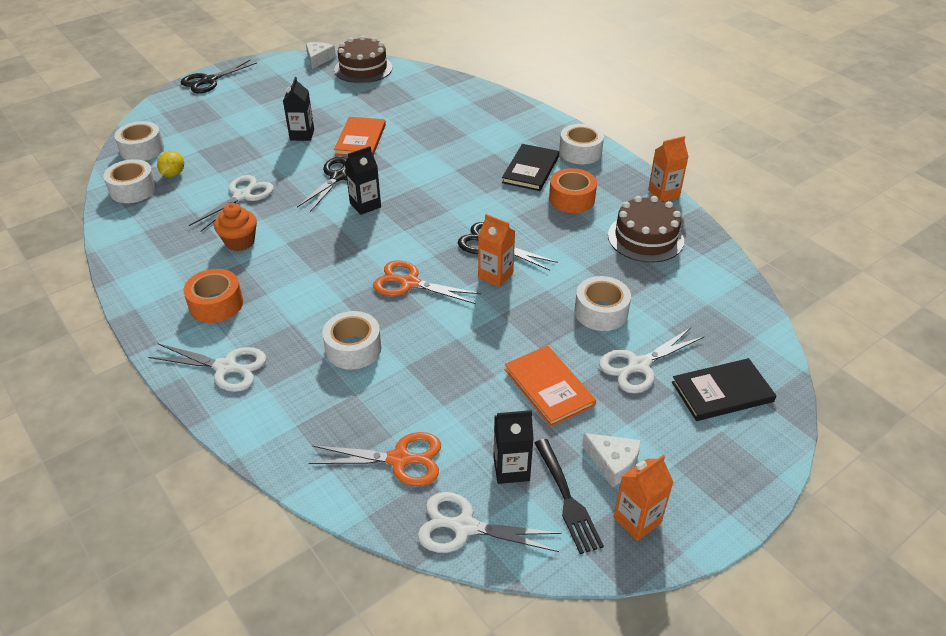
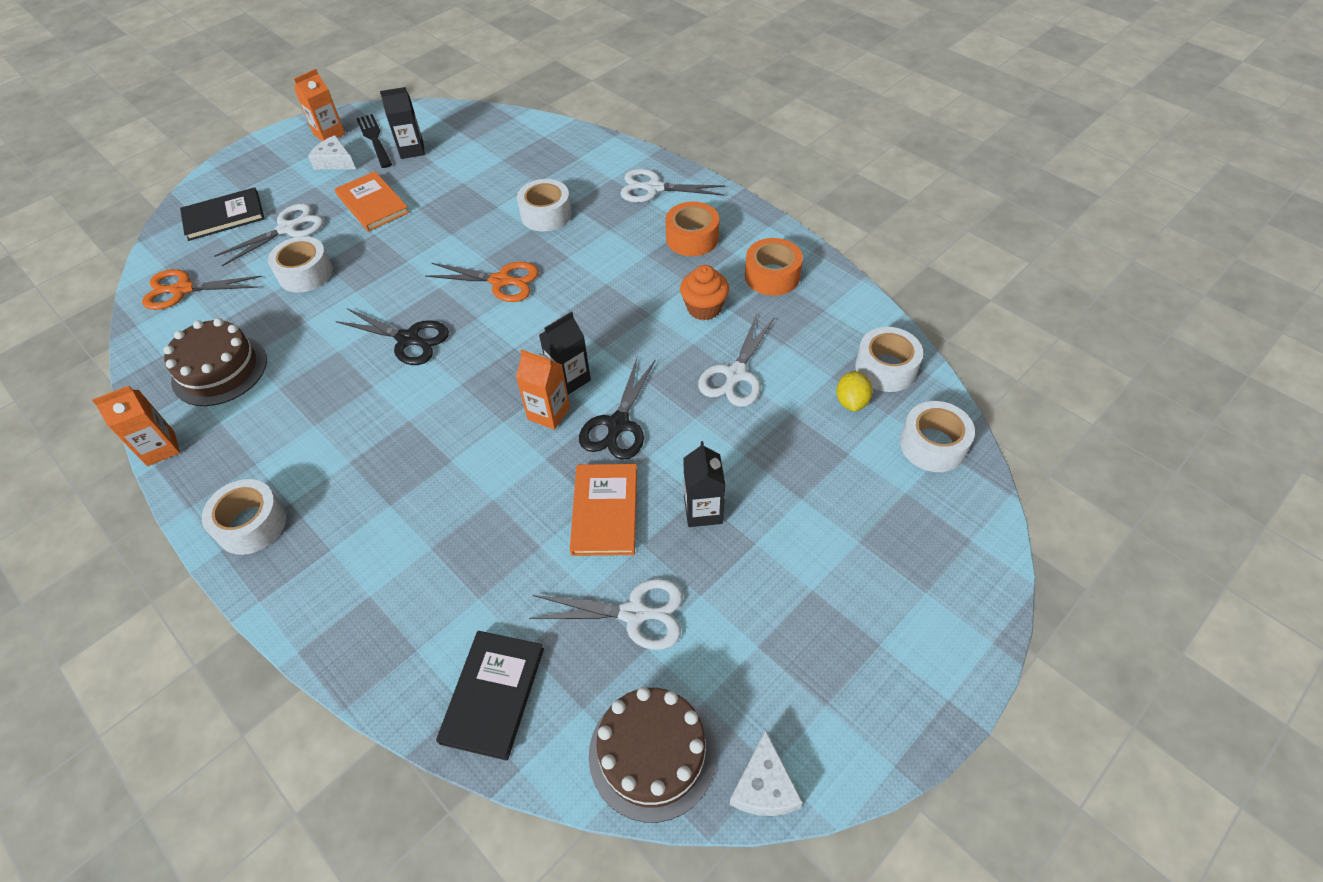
camera: 175 degrees right, 10 degrees up
black scissors [181,59,257,93] -> none
orange scissors [309,432,441,486] -> orange scissors moved to [142,269,262,310]
white scissors [418,492,562,553] -> white scissors moved to [529,579,683,650]
orange carton [478,214,515,287] -> orange carton moved to [516,349,570,430]
black book [502,144,559,191] -> black book moved to [436,631,544,761]
orange tape [549,168,597,213] -> orange tape moved to [745,238,803,296]

